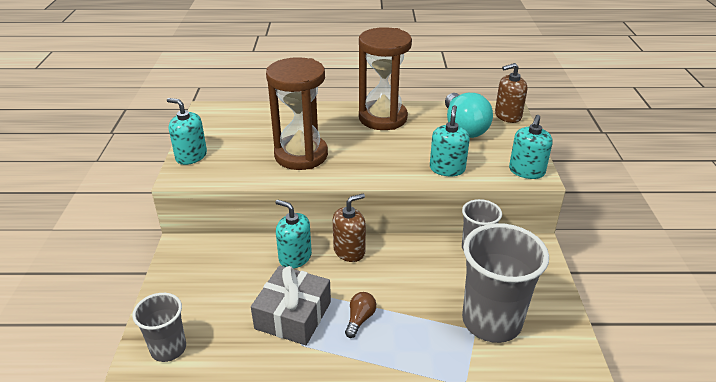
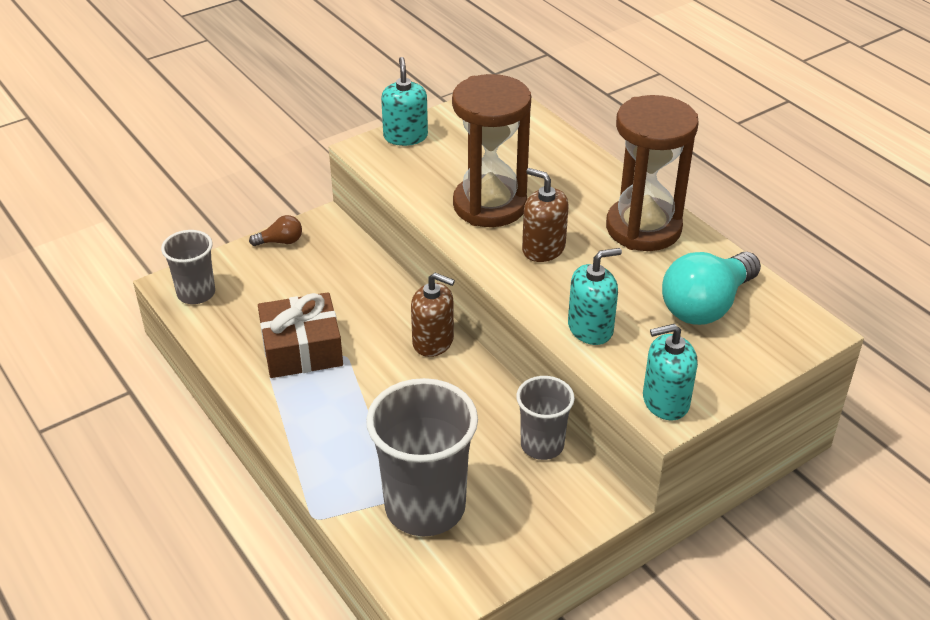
camera: 55 degrees right, 5 degrees up
grey gift [251,265,331,345] -> brown gift [258,292,343,378]
turquoise soap dispenser [275,200,312,269] -> none
brown light bulb [345,292,376,338] -> brown light bulb moved to [249,215,302,246]
brown soap dispenser [495,63,527,123] -> brown soap dispenser moved to [522,168,569,262]

